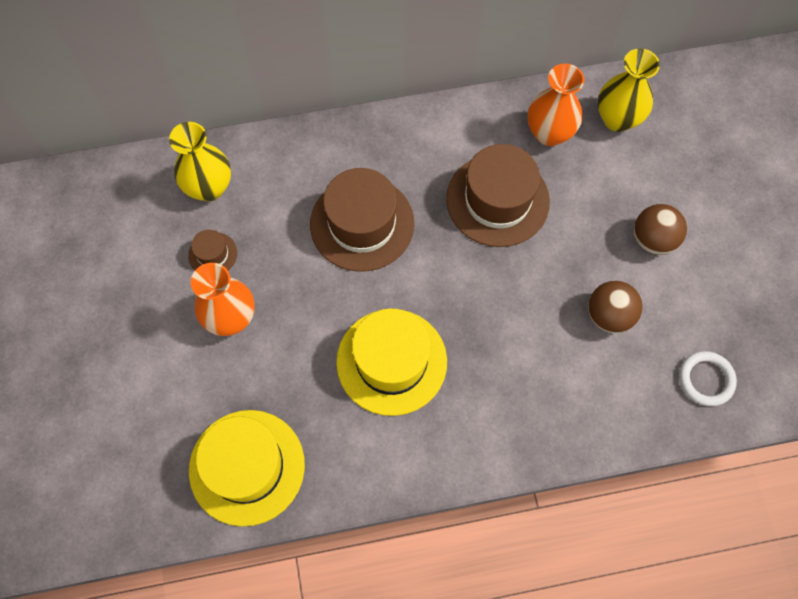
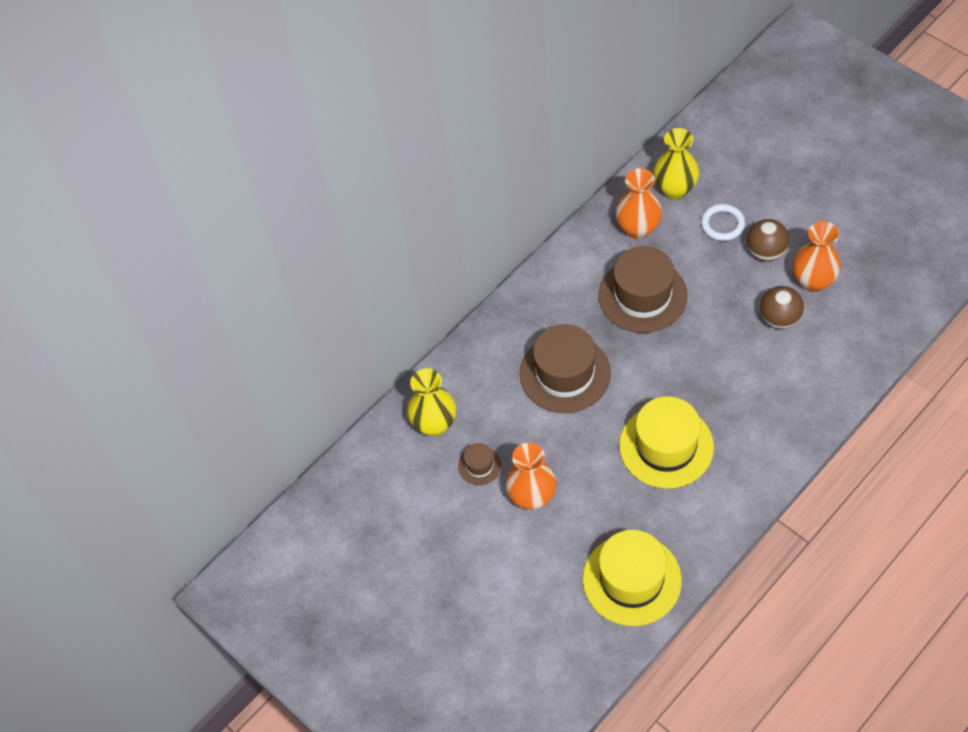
camera: 30 degrees left, 10 degrees down
white ring [679,351,737,406] -> white ring moved to [701,204,745,241]
none -> orange vase [793,221,841,292]

